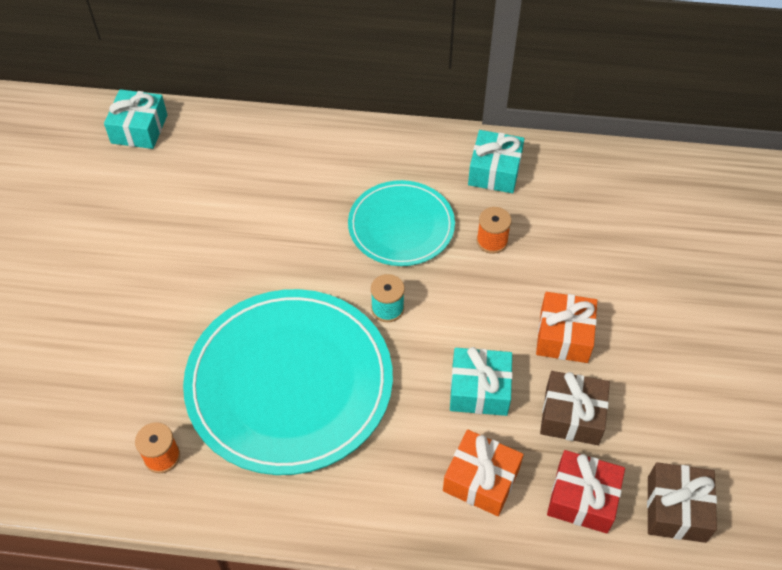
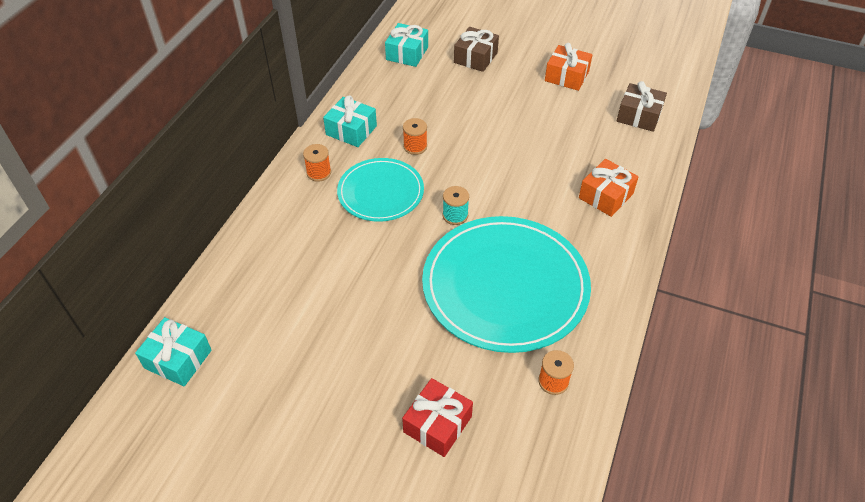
camera: 75 degrees left, 5 degrees down
turquoise gift [450,347,513,416] -> turquoise gift moved to [385,23,428,67]
orange gift [536,292,597,363] -> orange gift moved to [545,43,593,91]
brown gift [540,371,610,445] -> brown gift moved to [454,27,499,72]
red gift [547,450,625,533] -> red gift moved to [402,378,473,457]
none -> orange spool [303,144,331,182]

